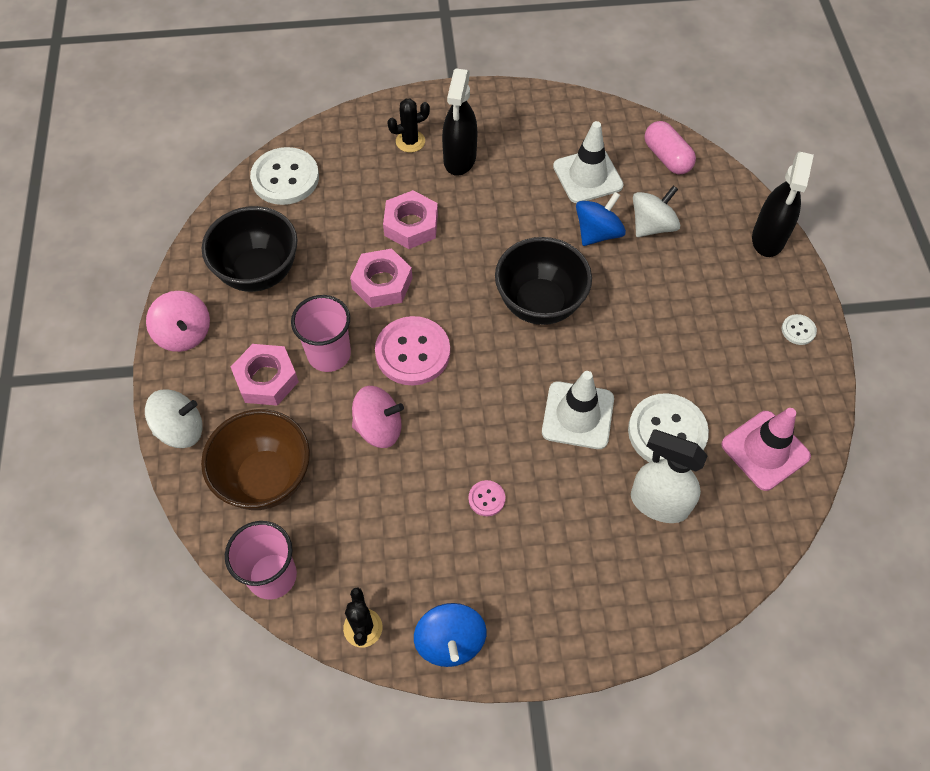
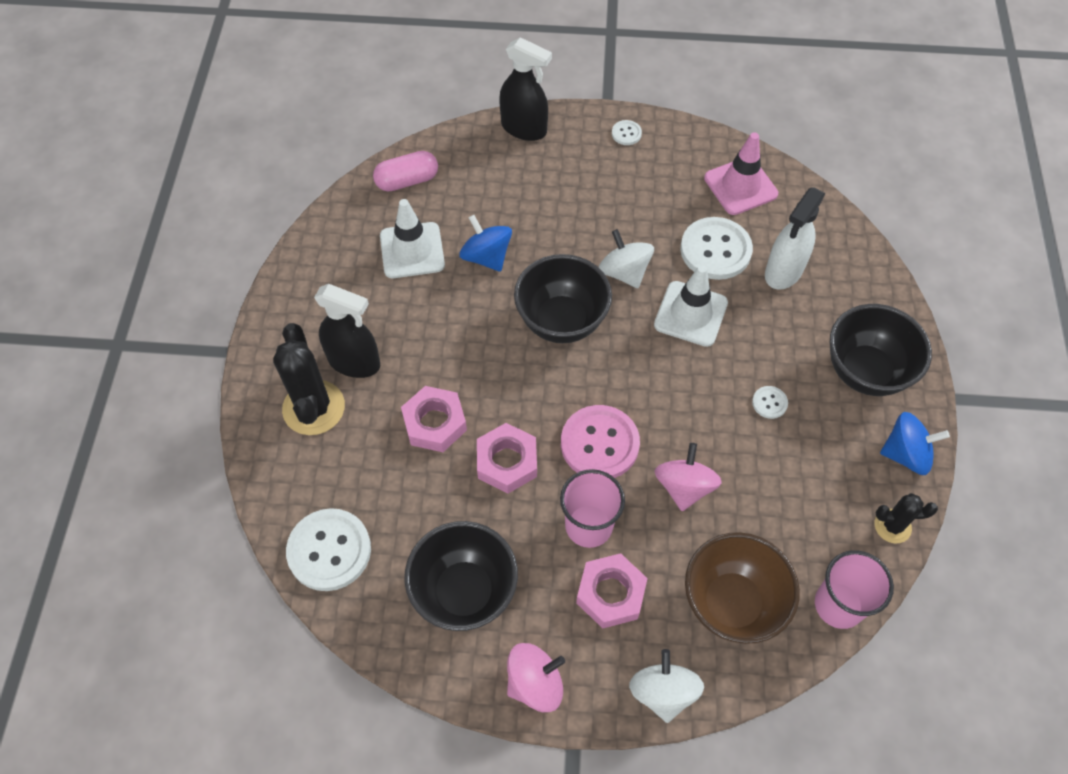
camera: 80 degrees left, 0 degrees up
black cactus [387,99,430,153] -> black cactus [273,323,345,435], size x1.79
pink button [469,480,505,516] -> white button [752,386,788,419]
white spinning top [633,186,680,237] -> white spinning top moved to [599,229,654,288]
none -> black bowl [830,304,932,396]

